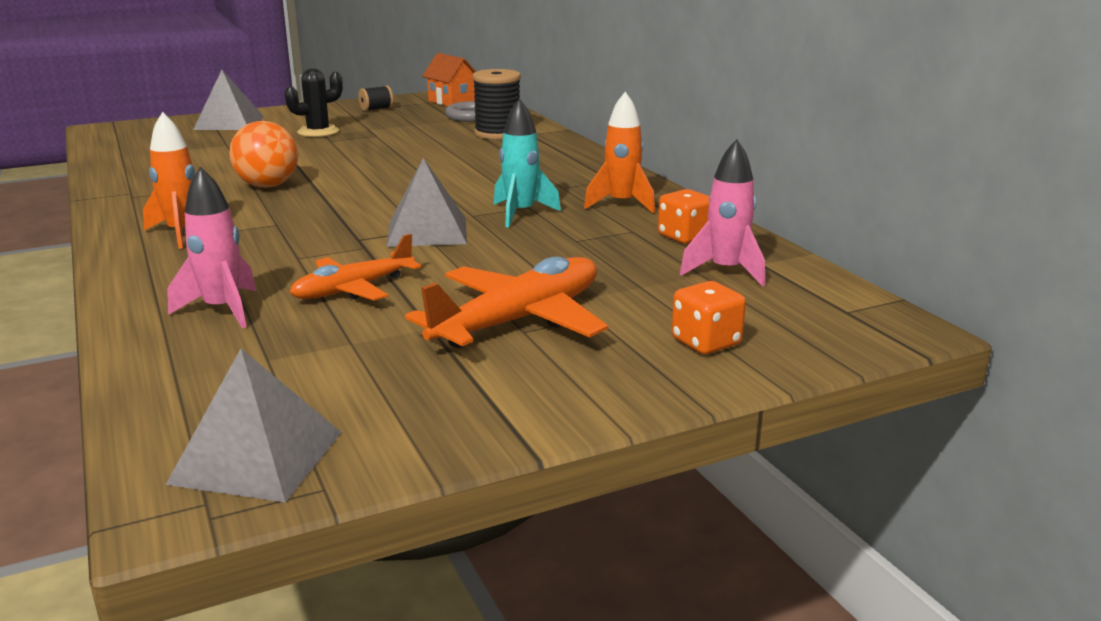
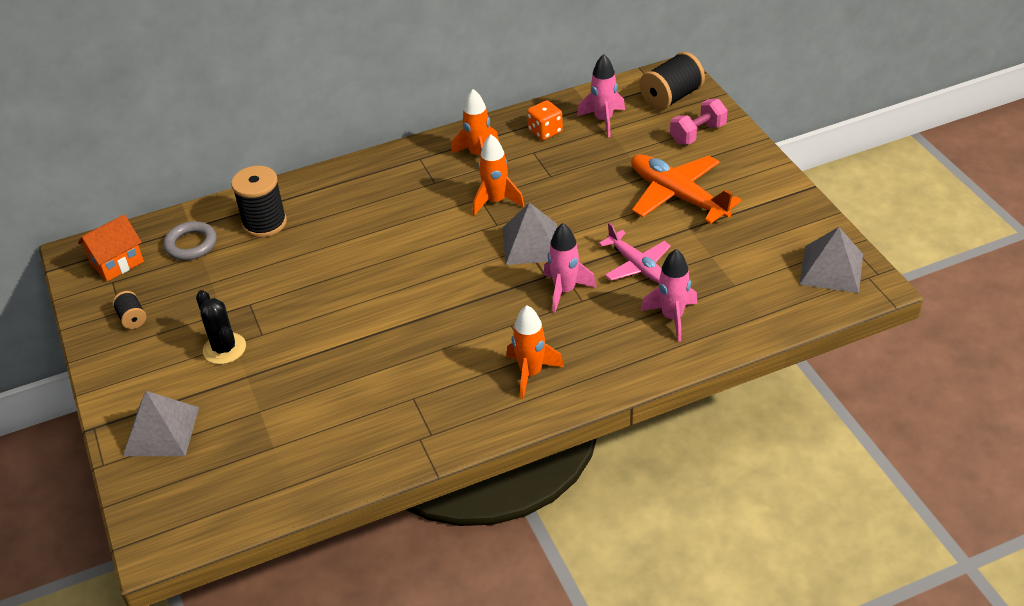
camera: 85 degrees left, 20 degrees up
orange ball [229,121,298,188] -> none
orange plane [290,234,421,300] -> pink plane [599,222,671,283]
turquoise rocket [494,98,561,227] -> orange rocket [473,135,524,216]
orange dice [672,281,746,354] -> pink dumbbell [670,99,728,144]
none -> pink rocket [544,223,597,313]
none -> black spool [639,52,705,111]

